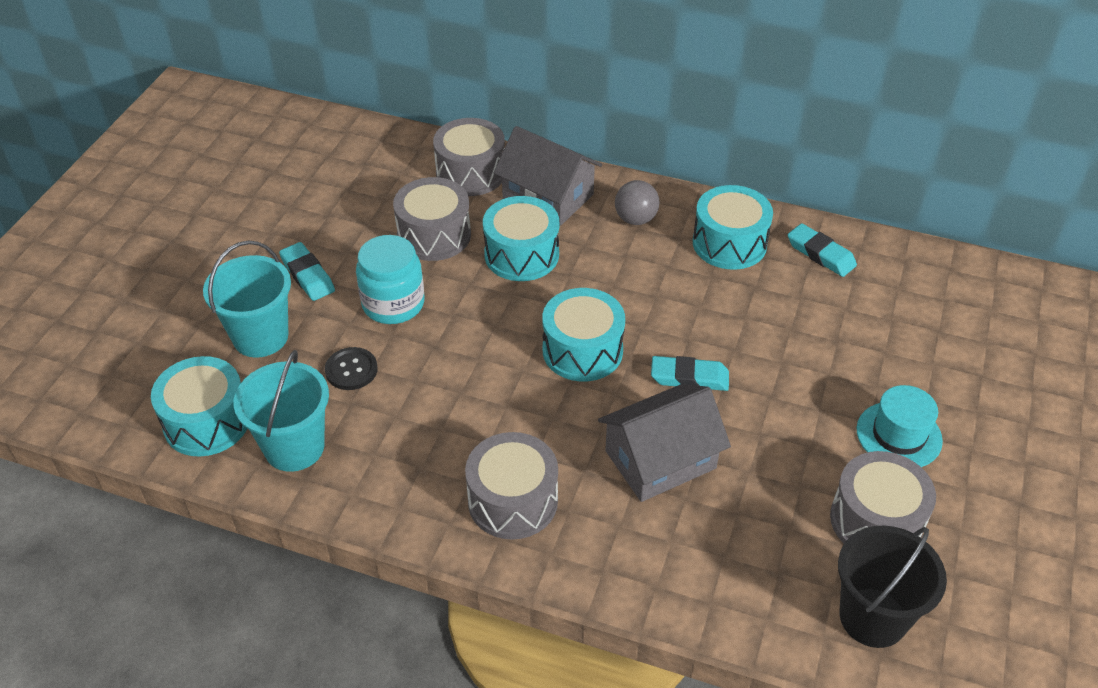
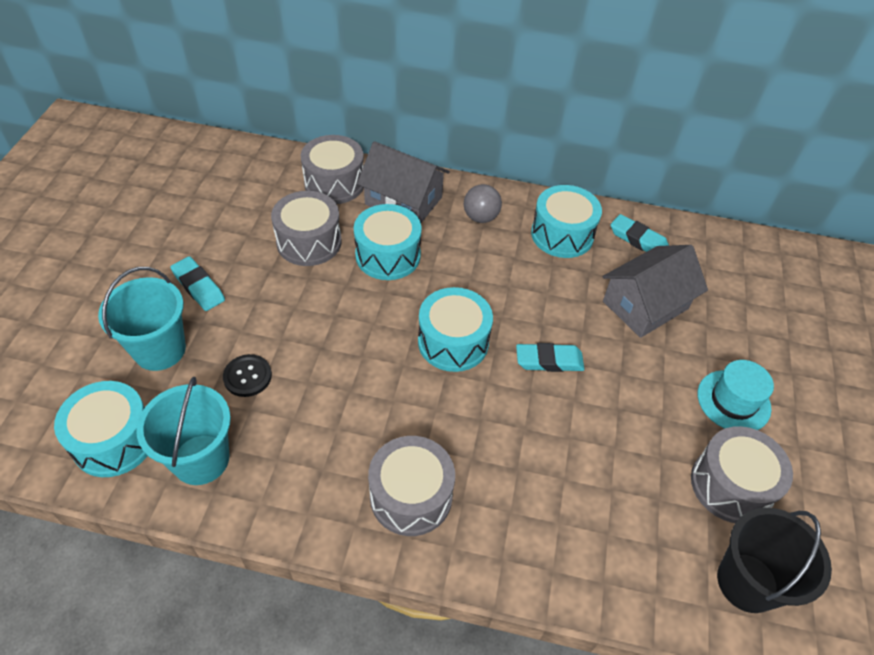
camera: 10 degrees left, 5 degrees up
turquoise jar [356,235,424,324] -> none
grey house [598,384,731,502] -> grey house moved to [602,245,708,338]

